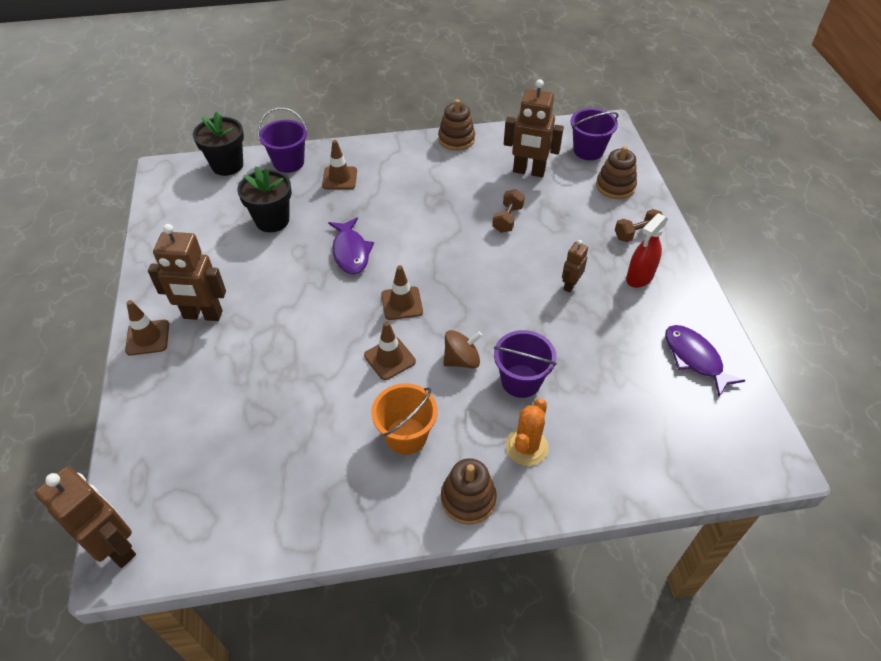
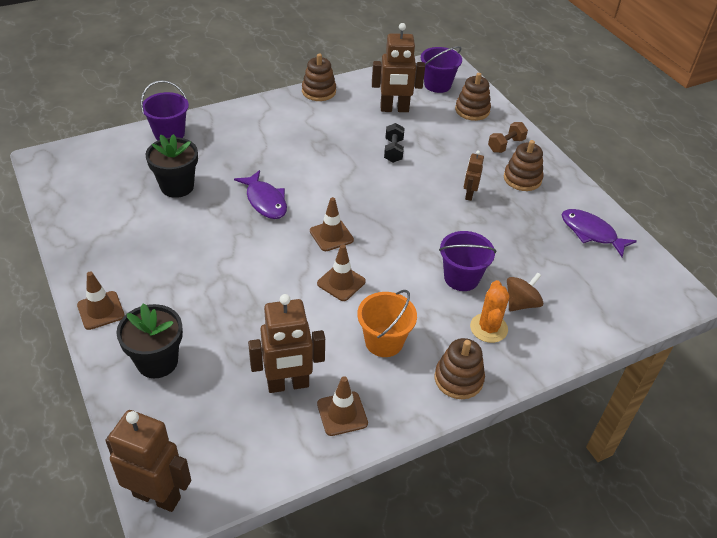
camera: 20 degrees left, 5 degrees down
brown robot [148,224,226,321] -> brown robot moved to [248,294,325,393]
black flower pot [193,111,244,176] -> black flower pot moved to [117,303,183,378]
brown traffic cone [322,140,357,190] -> brown traffic cone moved to [317,376,368,436]
brown spinning top [444,330,482,368] -> brown spinning top moved to [507,273,543,311]
brown dumbbell [492,189,525,233] -> black dumbbell [384,123,404,163]
red spray bottle [626,213,668,288] -> brown stacking toy [504,140,544,191]

